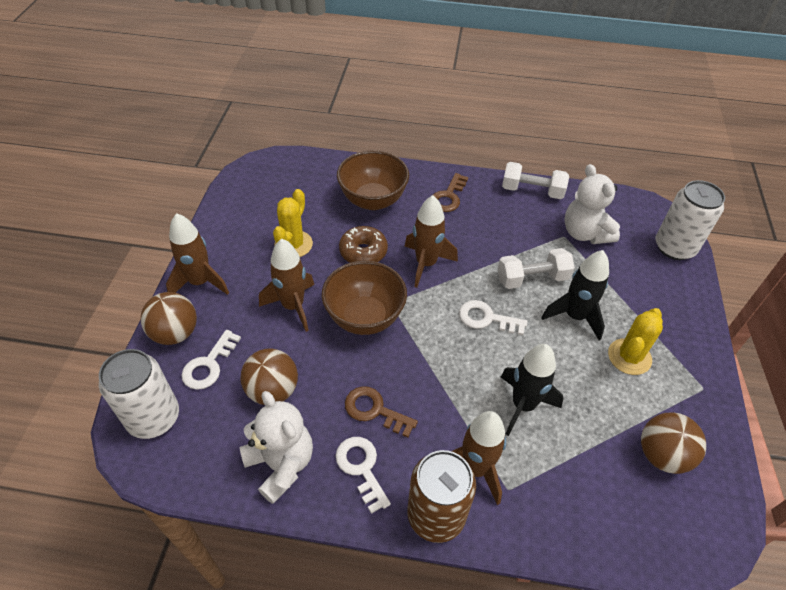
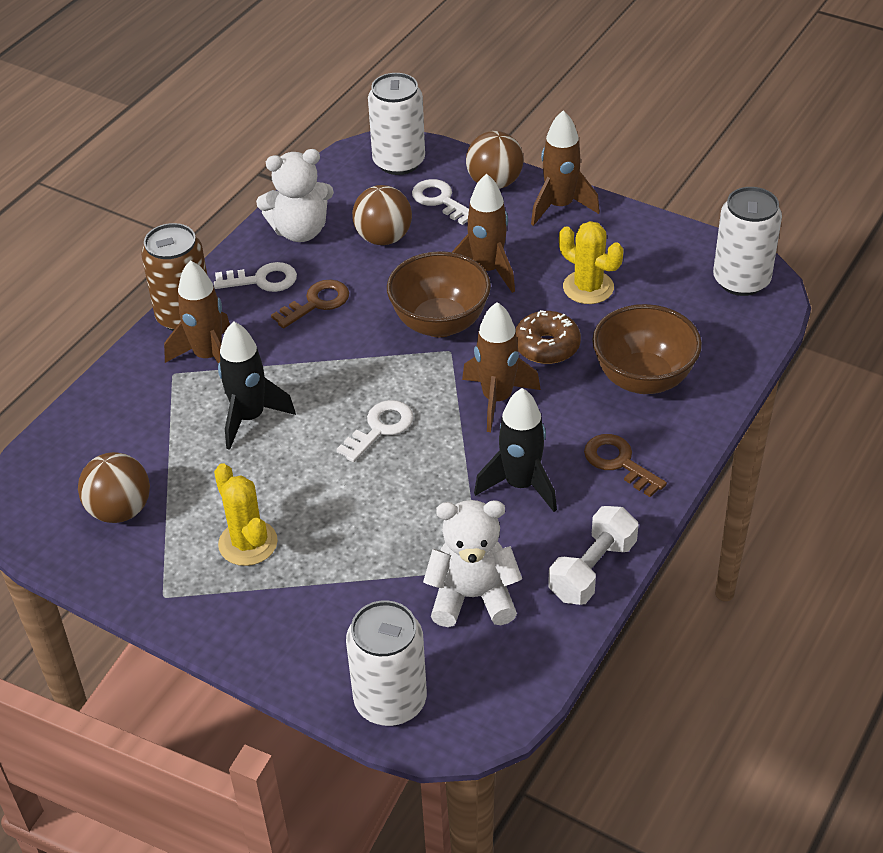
camera: 115 degrees right, 5 degrees down
white dumbbell [498,248,575,289] -> none
black rocket [541,250,609,341] -> black rocket moved to [474,388,557,512]
none -> white can [713,187,782,296]

